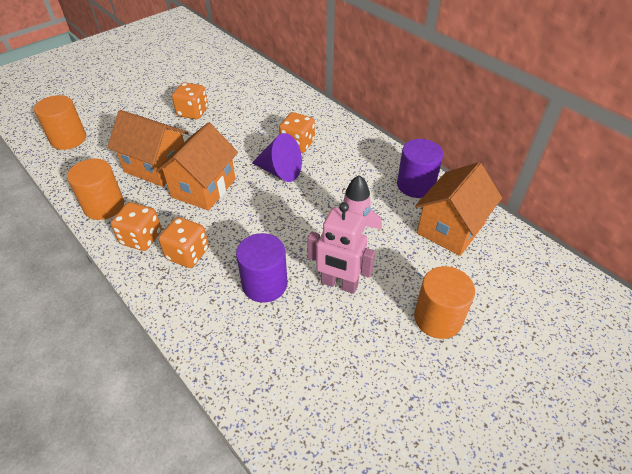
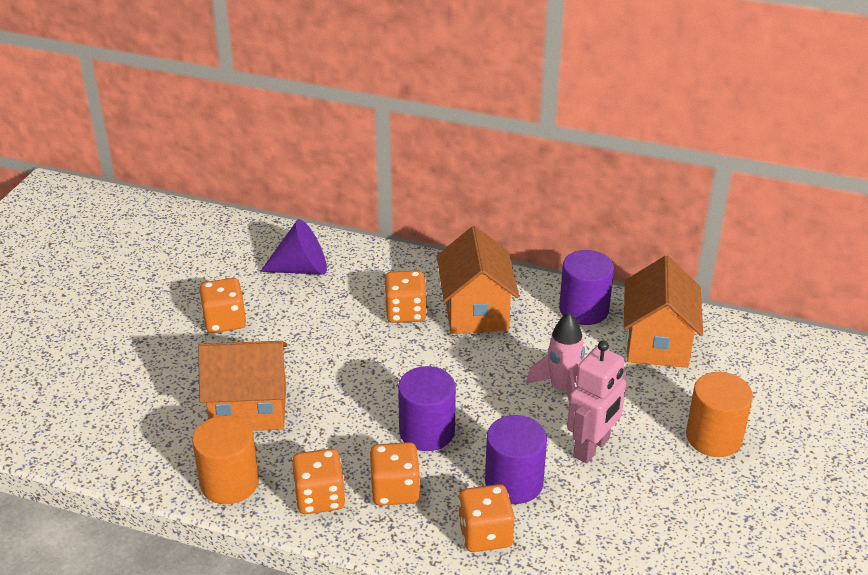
camera: 30 degrees left, 10 degrees down
orange cylinder [34,95,86,150] -> none
orange house [156,122,238,211] -> orange house moved to [437,226,519,334]
purple cone [252,133,302,182] -> purple cone moved to [260,219,327,275]
pink robot [307,202,375,294] -> pink robot turned 45 degrees counterclockwise [567,341,626,463]
none -> purple cylinder [398,366,456,451]
none -> orange dice [458,484,515,552]

